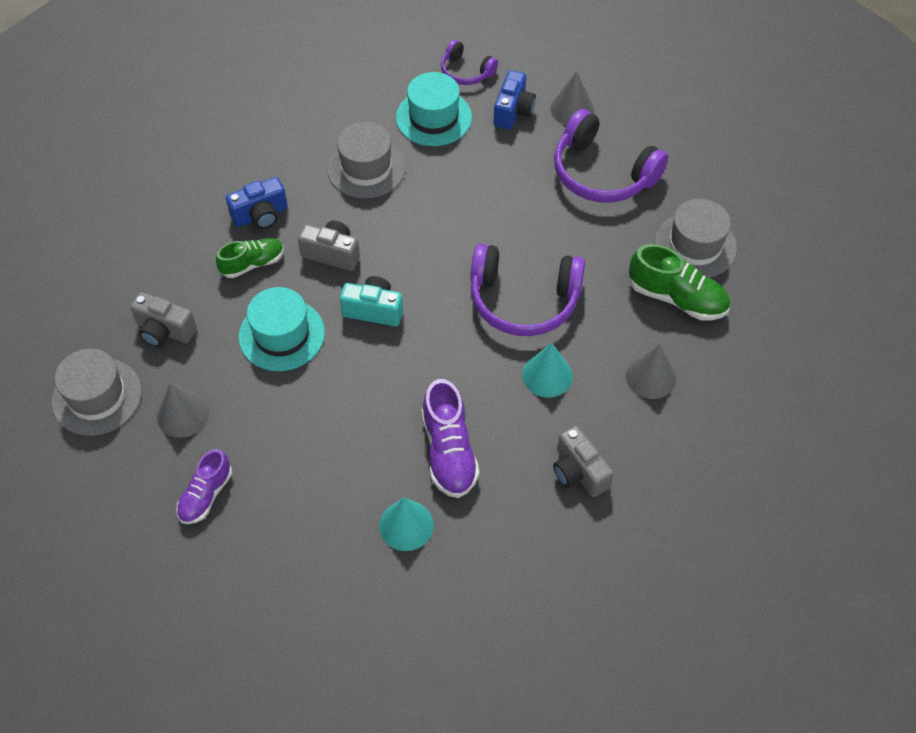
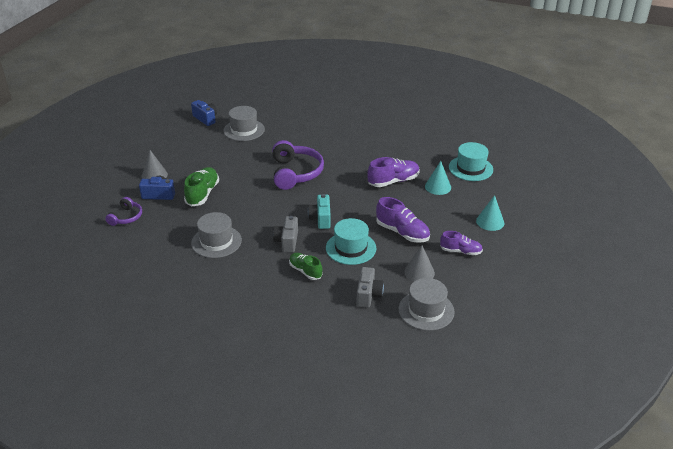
camera: 105 degrees left, 20 degrees down
blue camera [226,177,288,229] -> blue camera moved to [191,100,217,126]
turquoise hat [396,72,472,146] -> turquoise hat moved to [449,142,493,181]
turquoise cone [522,343,573,398] -> turquoise cone moved to [476,195,504,231]
grey camera [553,426,614,497] -> none
purple headphones [554,109,668,203] -> none
grey cone [626,344,676,399] -> none
green shoe [629,244,730,320] -> green shoe moved to [184,167,219,206]
none -> purple shoe [376,197,430,243]

